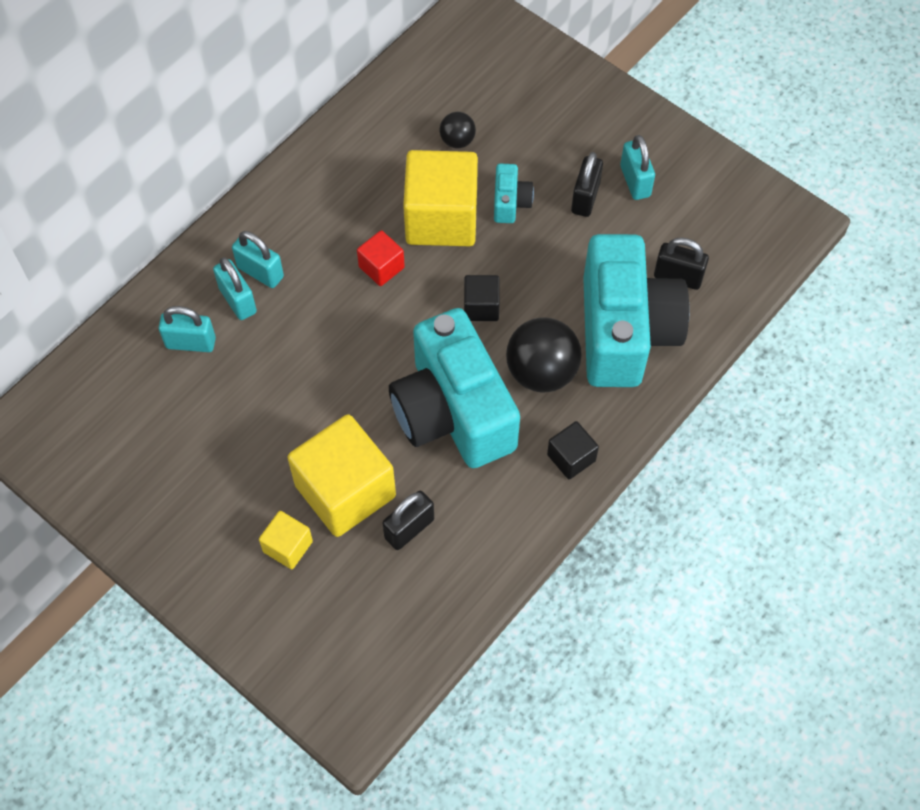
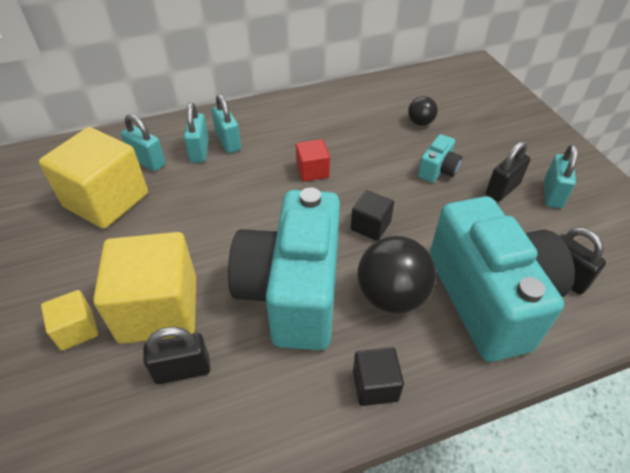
camera: 30 degrees right, 15 degrees down
yellow cube [403,150,478,246] -> yellow cube moved to [39,127,148,229]
turquoise camera [583,234,690,387] -> turquoise camera turned 45 degrees counterclockwise [430,196,575,362]

